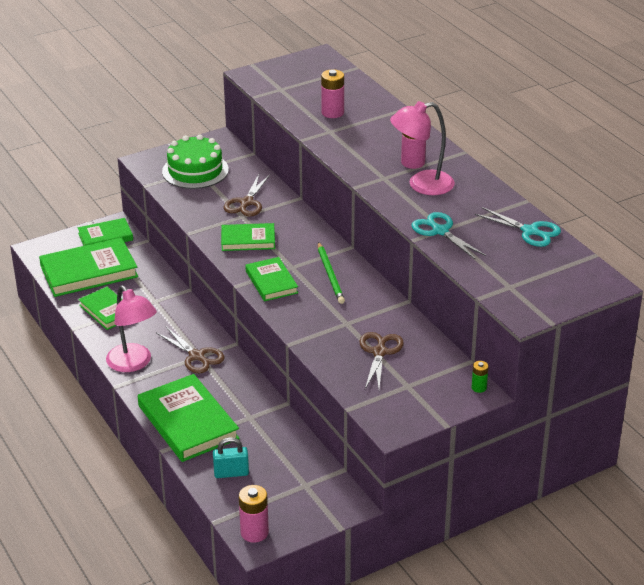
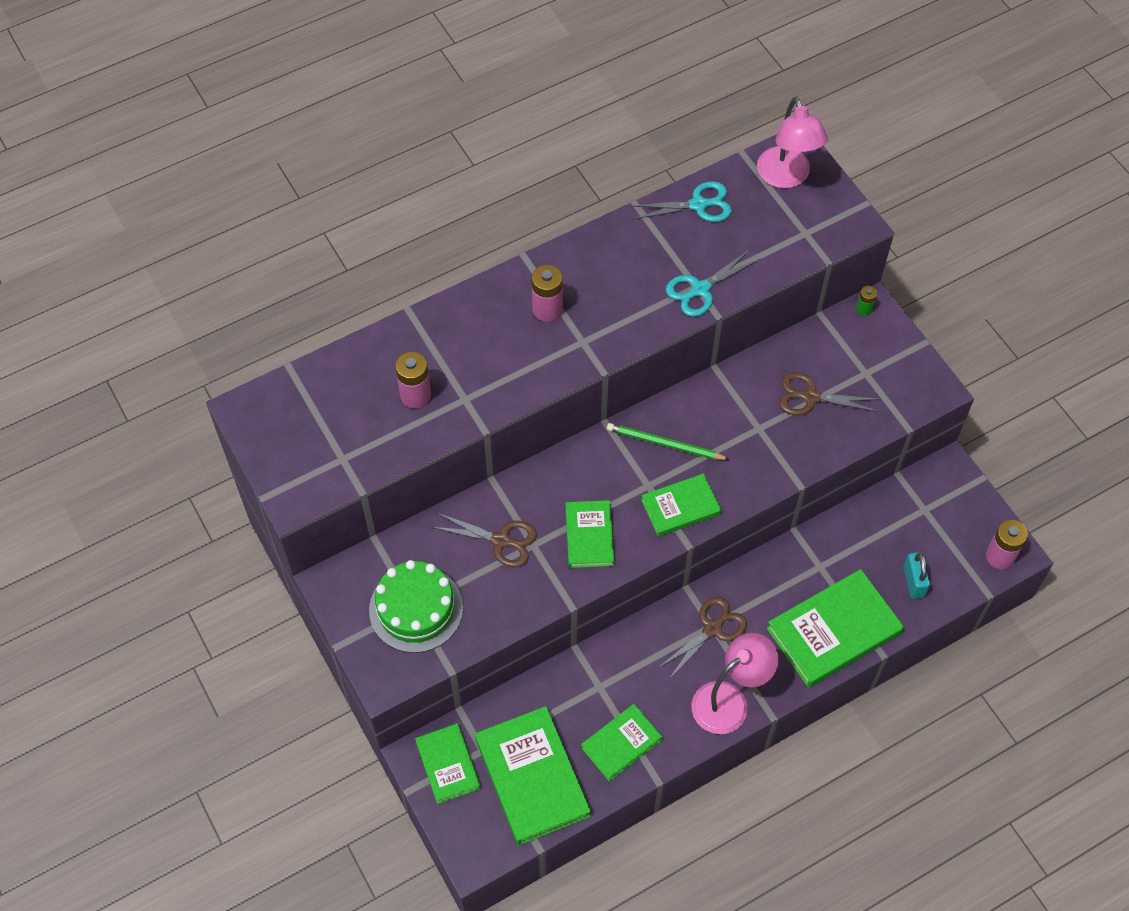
camera: 90 degrees left, 25 degrees up
green pencil [318,242,345,304] -> green pencil turned 150 degrees counterclockwise [607,423,730,460]
pink lamp [390,101,455,195] -> pink lamp moved to [757,97,828,188]
turquoise scissors [475,207,561,247] -> turquoise scissors turned 45 degrees clockwise [631,181,732,222]

